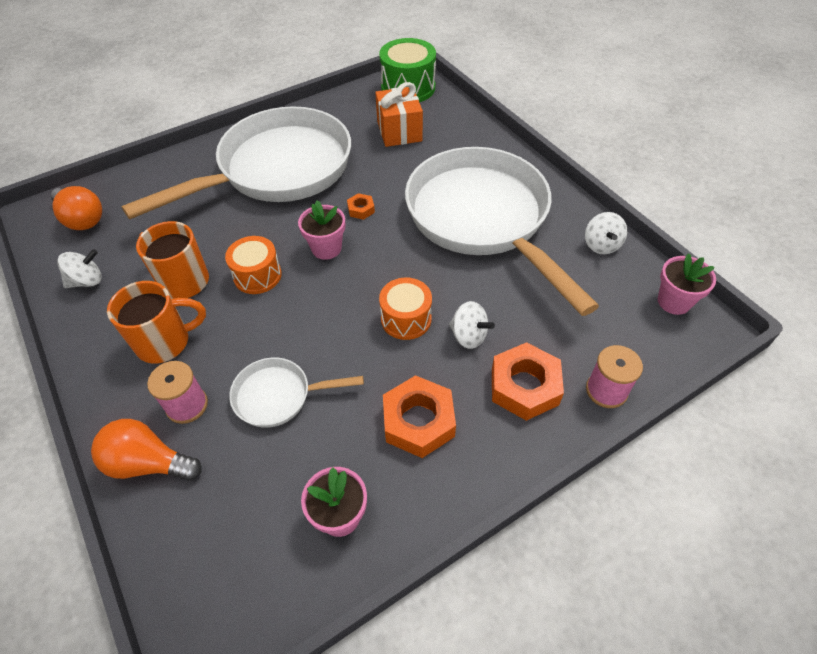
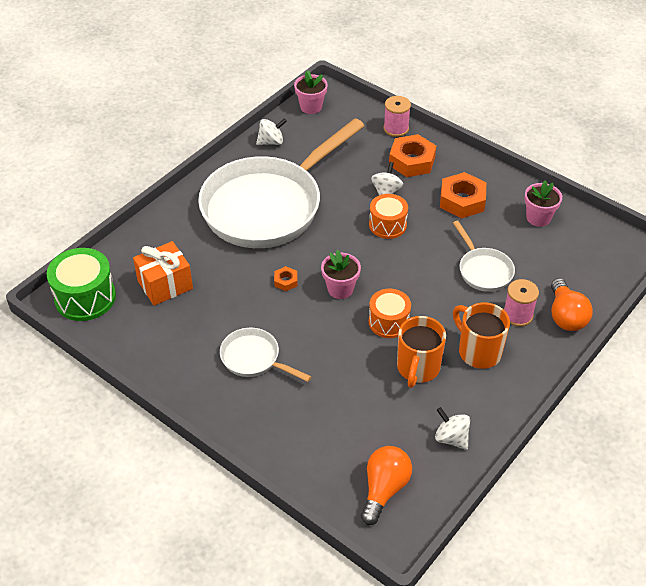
camera: 110 degrees left, 5 degrees down
white pan [121,106,351,219] -> white pan [220,328,312,382], size x0.43

